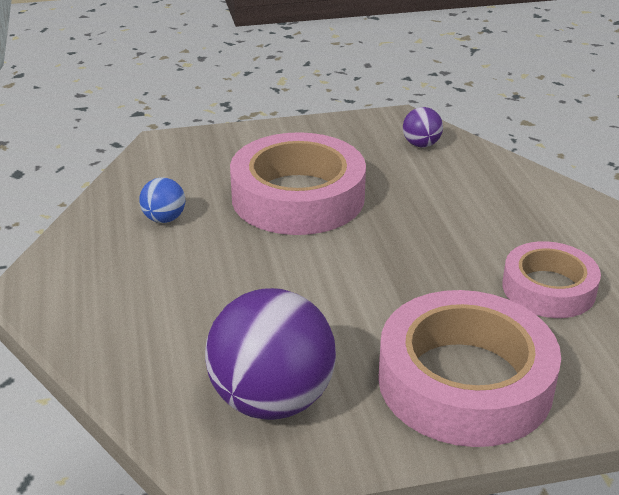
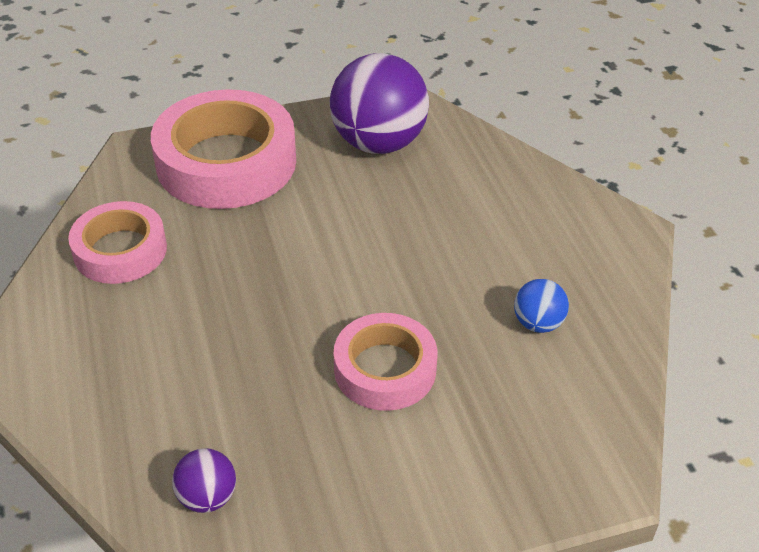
camera: 175 degrees right, 10 degrees up
pink tape [230,132,366,235] -> pink tape [334,313,437,411], size x0.60

